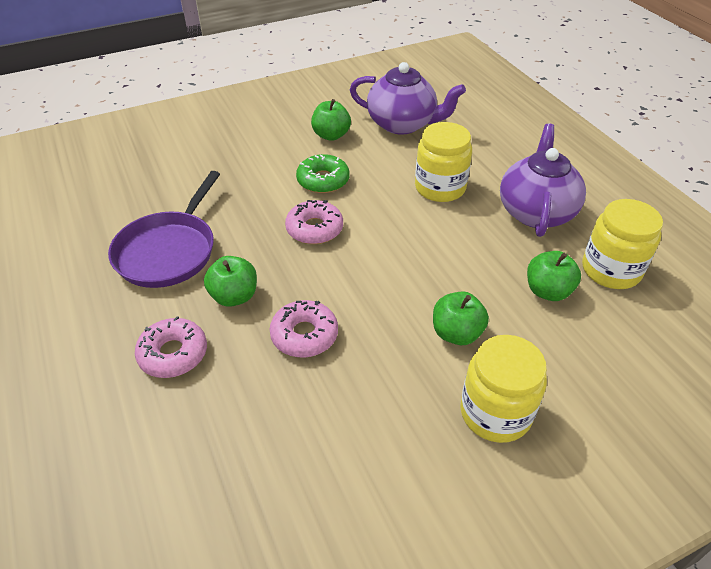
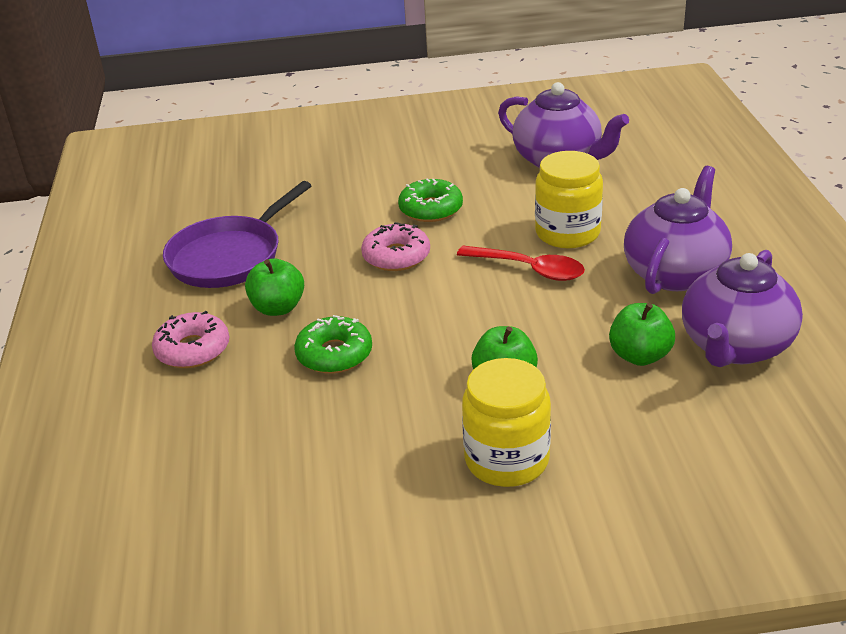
camera: 20 degrees right, 10 degrees down
pink donut [270,300,338,357] -> green donut [294,315,372,374]
green apple [311,99,351,141] -> none
yellow jar [582,199,663,289] -> purple teapot [682,250,803,367]
none -> red spoon [457,246,585,281]

